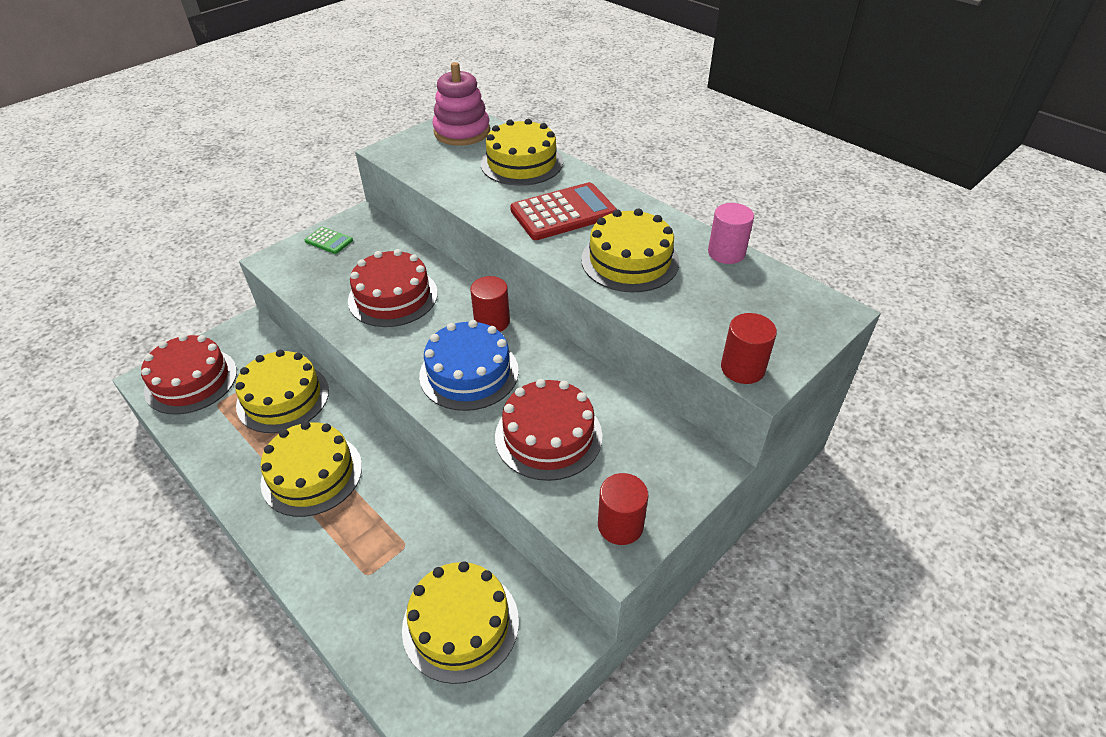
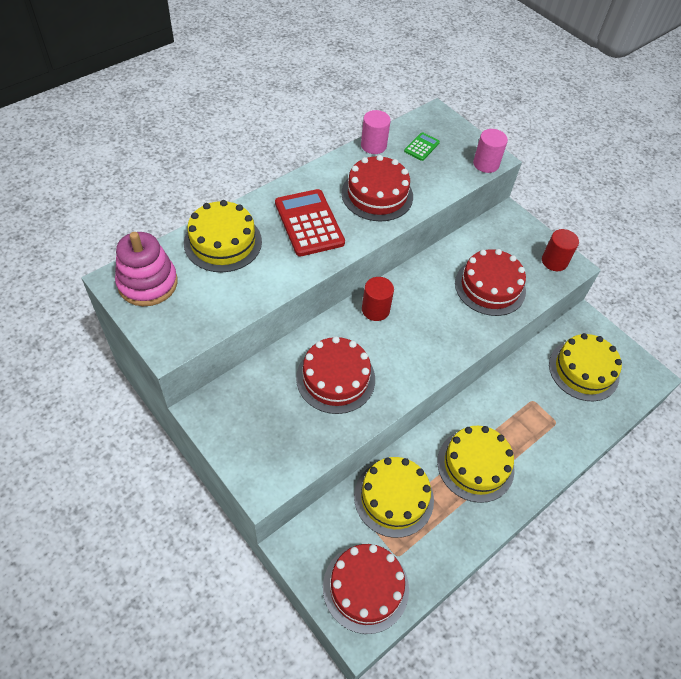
camera: 90 degrees left, 10 degrees up
green calculator [305,227,353,254] -> green calculator moved to [404,132,440,161]
blue cake [419,320,519,411] -> none
yellow cake [581,208,679,292] -> red cake [341,155,413,221]
red cylinder [721,313,777,384] -> pink cylinder [473,129,508,173]

